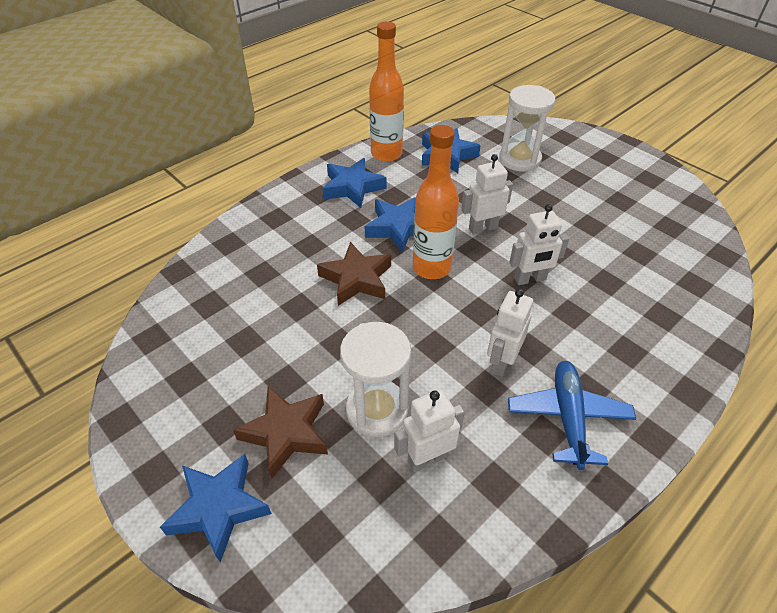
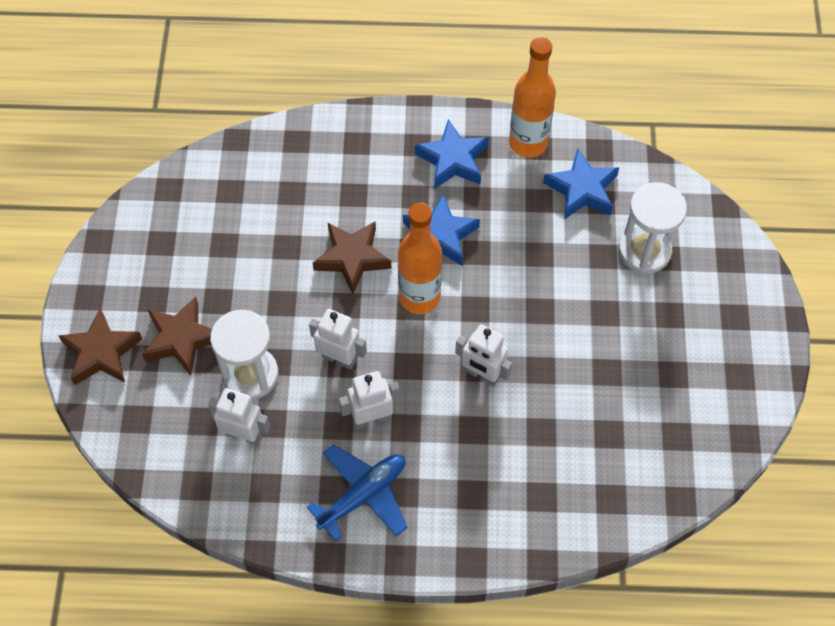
camera: 45 degrees right, 15 degrees up
blue star [160,454,272,563] -> brown star [59,308,142,385]
white robot [461,154,513,235] -> white robot moved to [309,309,367,370]

